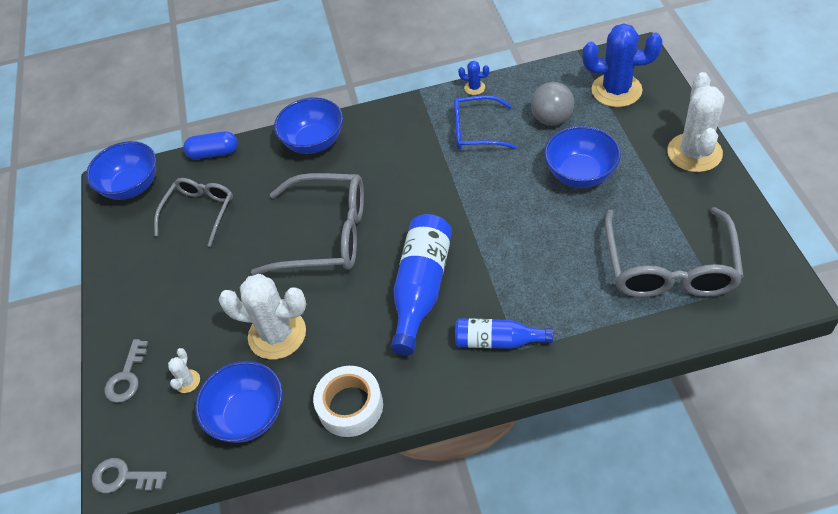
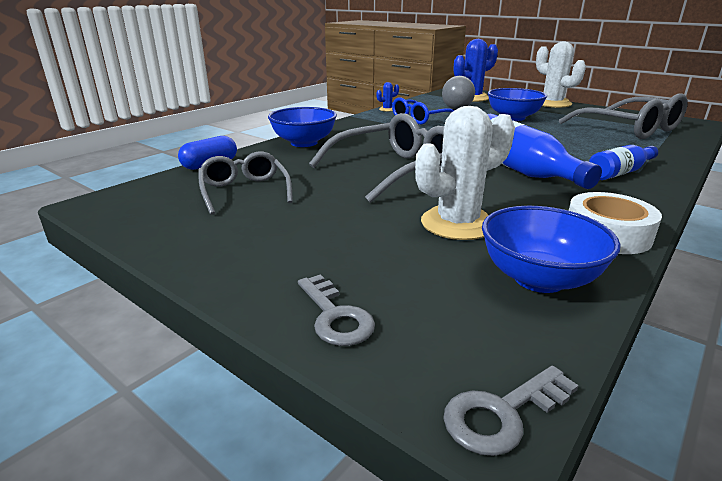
camera: 45 degrees left, 25 degrees down
blue bowl [86,141,156,200] -> none
white cactus [168,348,200,393] -> none

